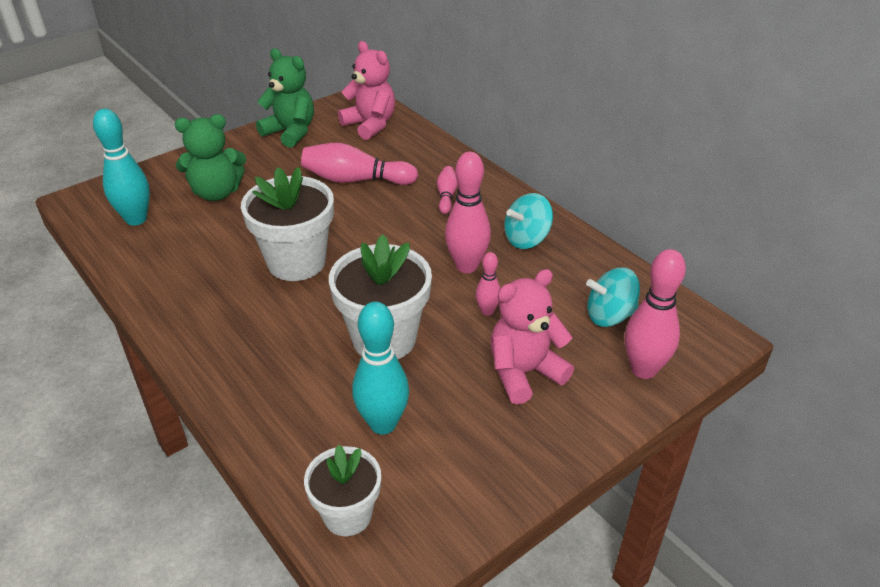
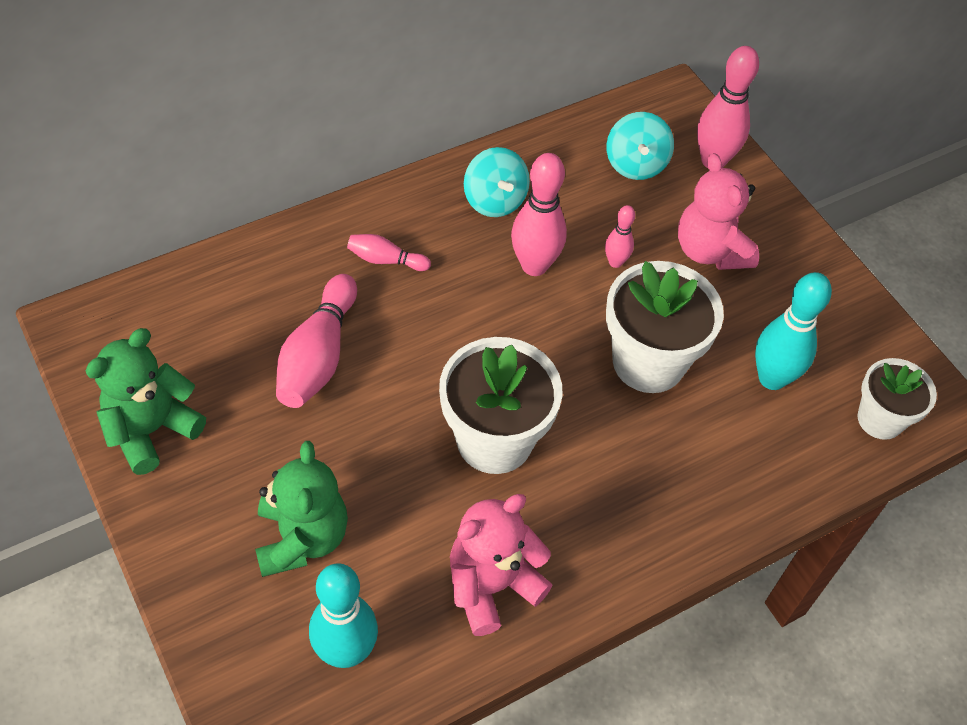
camera: 85 degrees left, 15 degrees up
pink teddy bear [338,41,395,140] -> pink teddy bear moved to [450,494,553,636]

